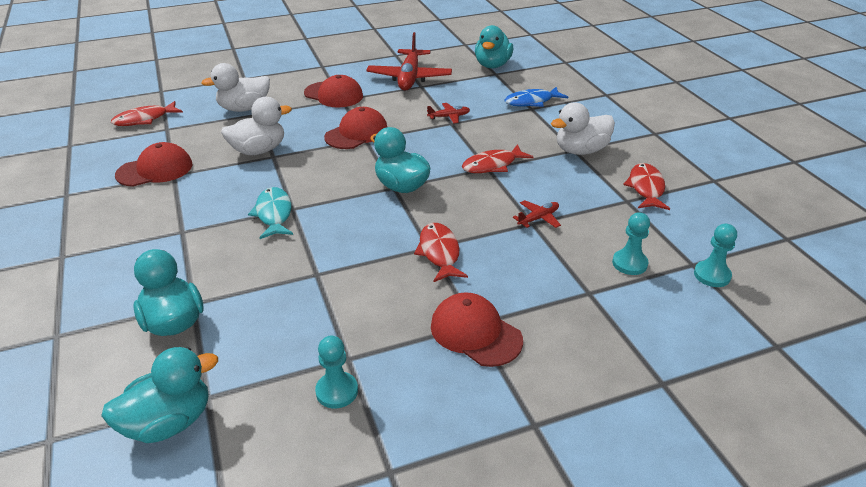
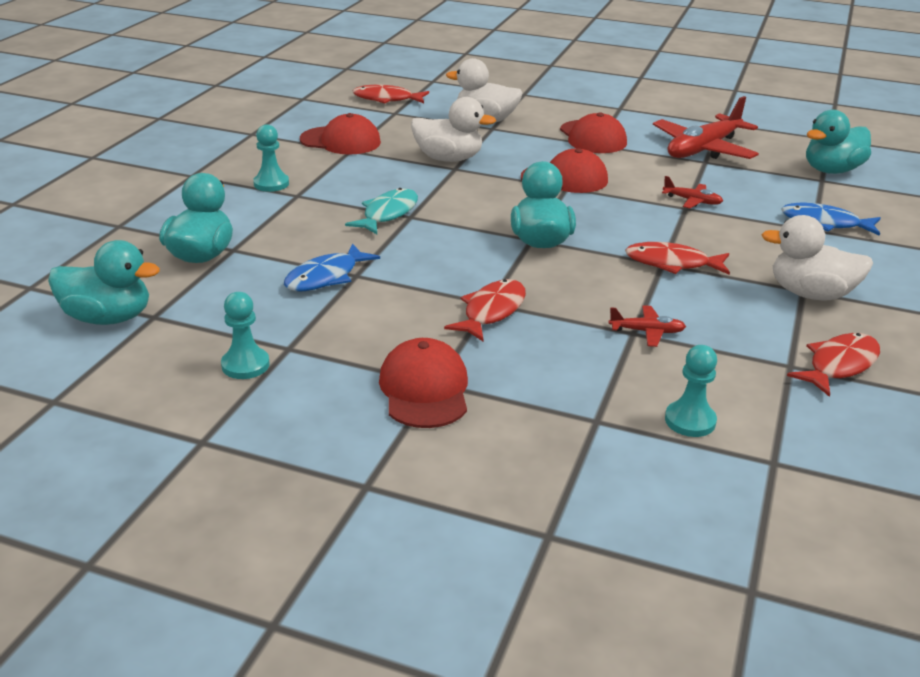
camera: 40 degrees right, 5 degrees down
turquoise pawn [694,224,737,287] -> turquoise pawn moved to [253,124,289,192]
none -> blue fish [284,243,380,291]

